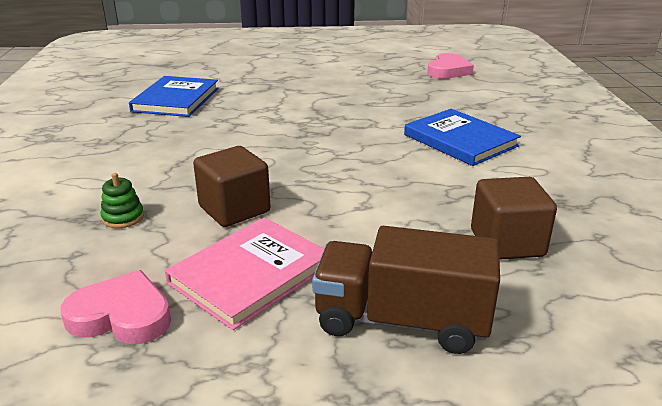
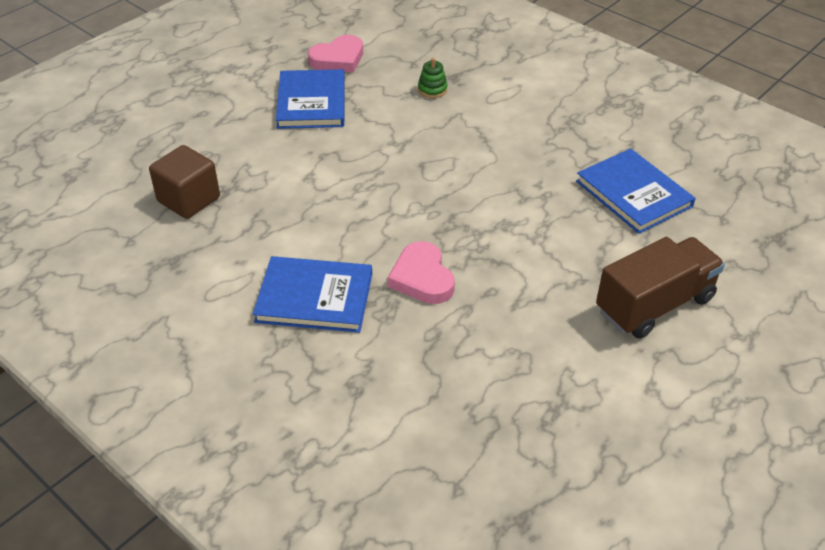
camera: 135 degrees right, 15 degrees up
pink book [165,217,324,330] -> blue book [276,69,345,129]
brown cube [193,146,271,227] -> none
brown truck [312,226,500,354] -> brown truck moved to [596,237,725,339]
pink heart [427,53,474,79] -> pink heart moved to [388,241,455,304]

